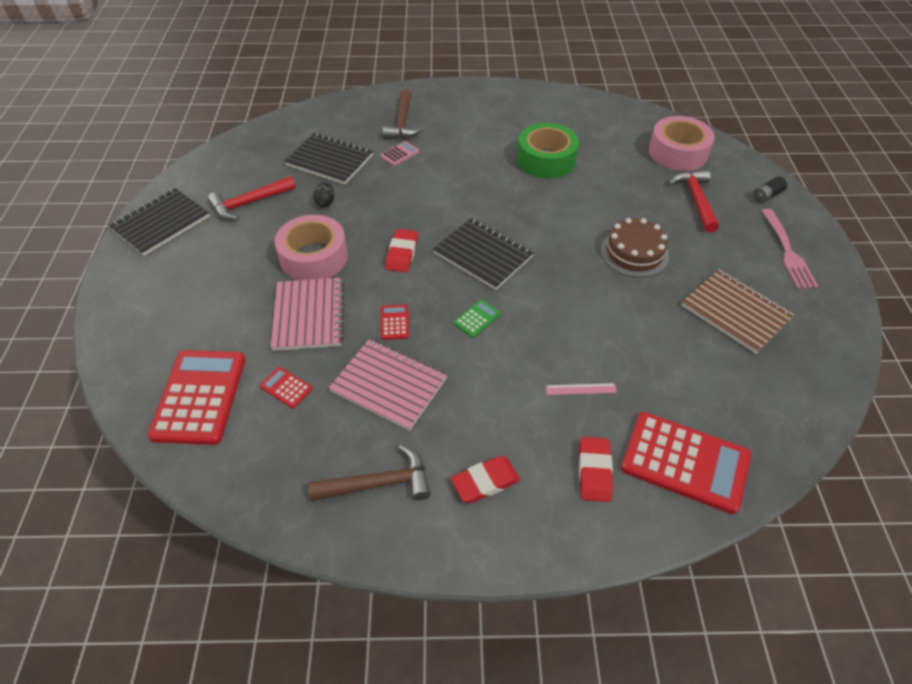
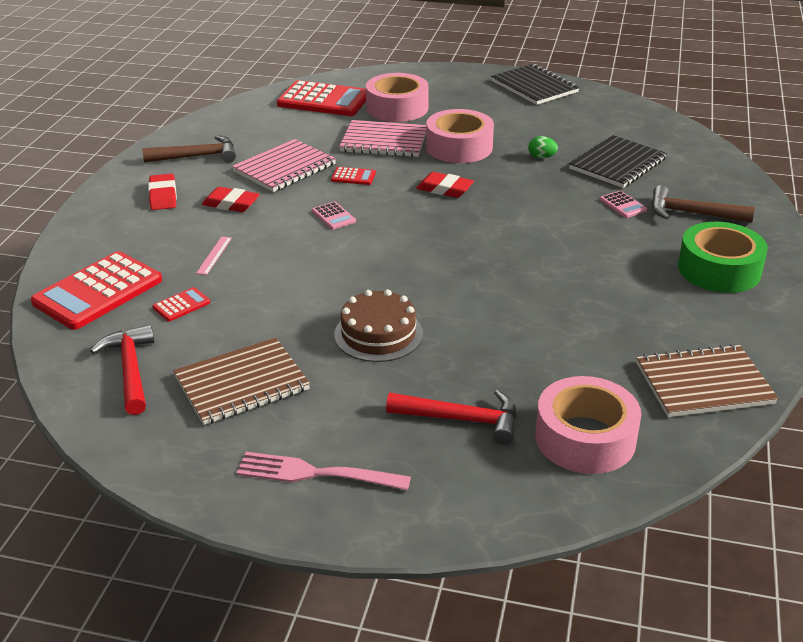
camera: 105 degrees right, 15 degrees down
red hammer [208,176,296,220] -> red hammer moved to [90,325,155,415]
red calculator [260,367,313,408] -> red calculator moved to [153,287,210,321]
brown hammer [308,445,431,501] -> brown hammer turned 105 degrees counterclockwise [142,135,236,163]
black egg [313,182,334,207] -> green egg [528,136,558,159]
black notebook [433,218,534,290] -> none
green calculator [454,300,501,338] -> pink calculator [312,202,356,230]
green tape [517,123,579,179] -> green tape moved to [678,222,768,293]
red eraser [579,437,613,502] -> red eraser moved to [202,187,260,212]
black battery [753,177,787,203] -> none
none -> pink tape [366,73,429,122]
none -> brown notebook [636,344,778,417]

